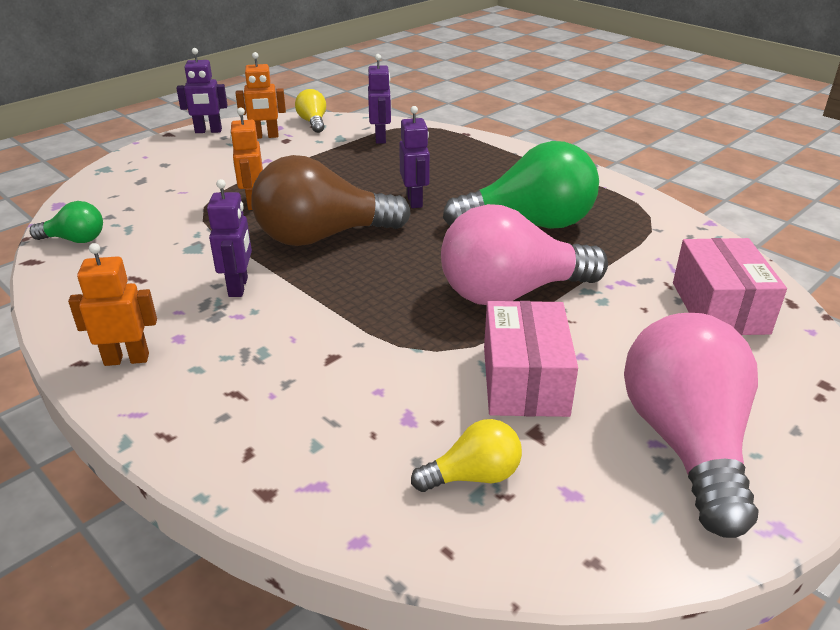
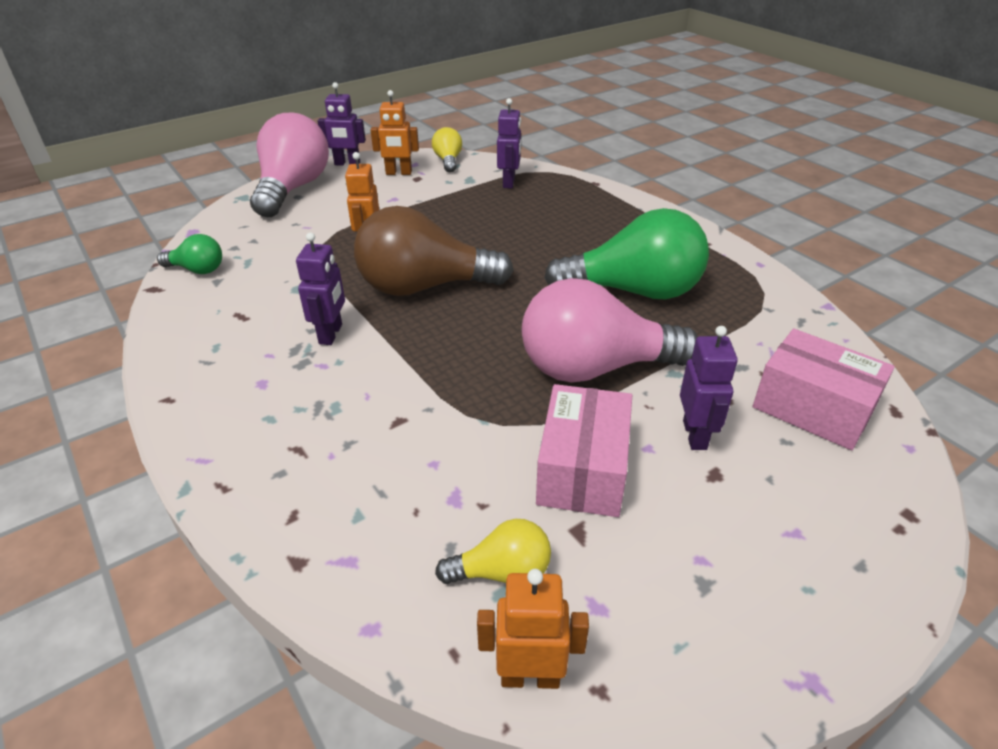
camera: 10 degrees right, 5 degrees up
orange robot [68,243,157,366] -> orange robot moved to [477,569,589,689]
purple robot [399,106,430,208] -> purple robot moved to [680,326,738,450]
pink light bulb [624,313,759,538] -> pink light bulb moved to [250,113,329,217]
pink box [673,238,787,335] -> pink box turned 60 degrees counterclockwise [753,329,895,450]

